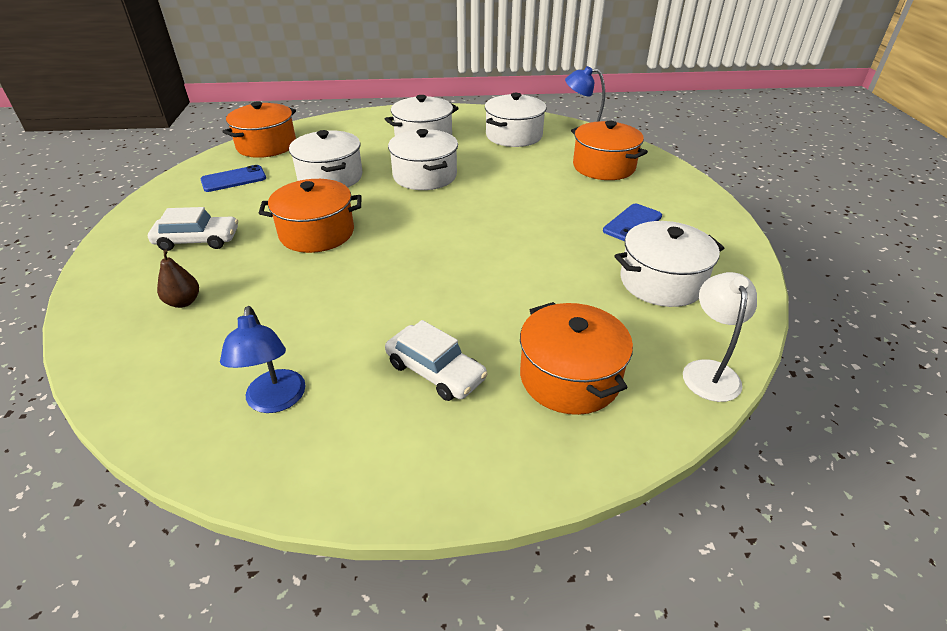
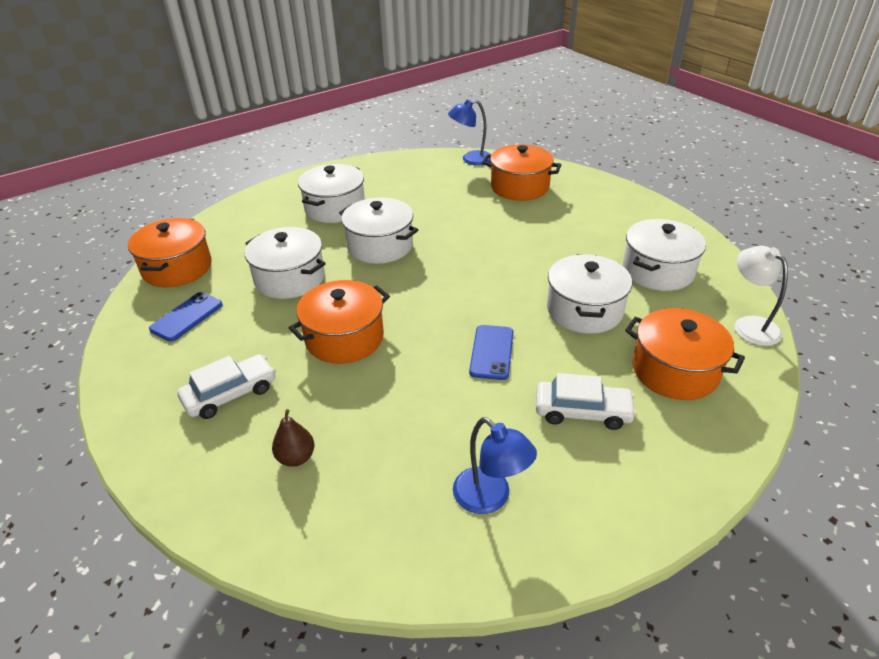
camera: 30 degrees left, 0 degrees up
white pot [485,93,547,147] -> white pot moved to [547,254,632,334]
blue phone [603,204,662,241] -> blue phone moved to [469,325,514,380]

